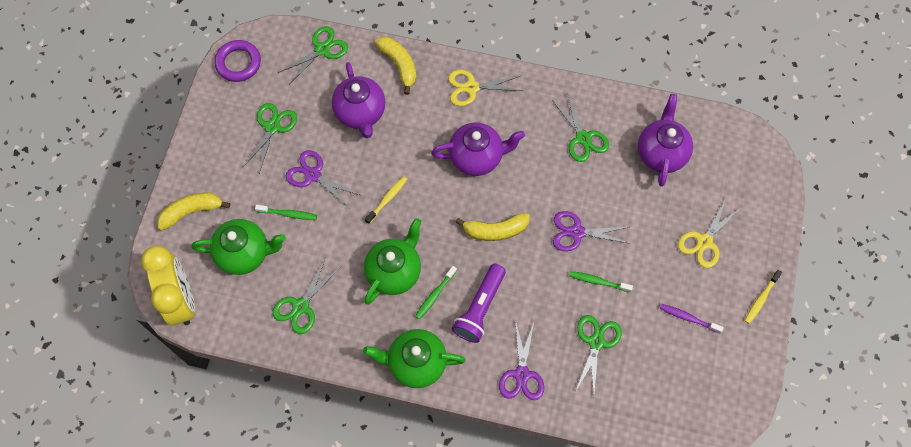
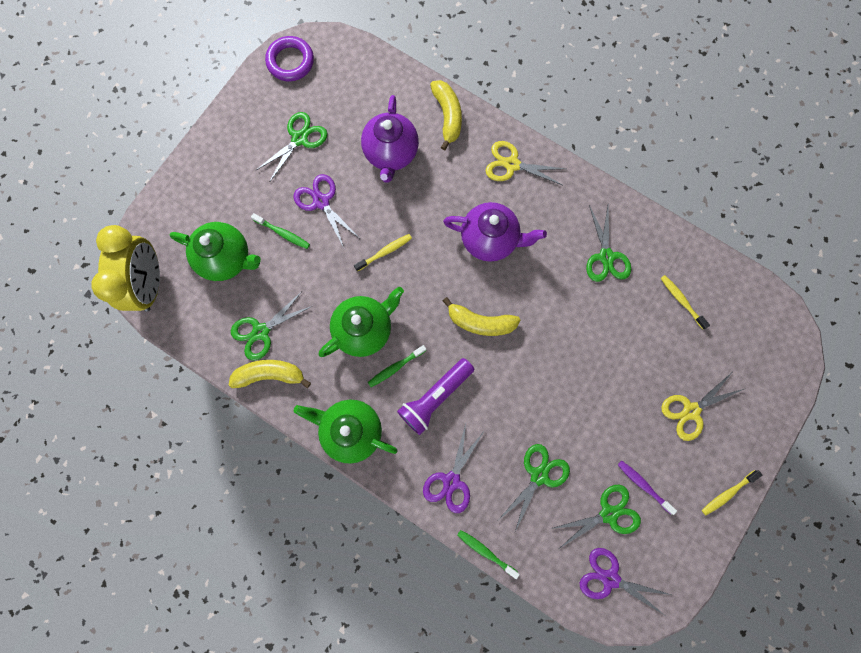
camera: 20 degrees right, 10 degrees up
yellow banana [157,192,230,230] -> yellow banana moved to [229,360,311,388]
green scissors [278,26,348,83] -> green scissors moved to [550,485,641,548]
purple scissors [553,211,631,252] -> purple scissors moved to [580,548,672,615]
green toothbrush [569,271,633,292] -> green toothbrush moved to [457,530,519,579]
purple teapot [638,94,693,187] -> yellow toothbrush [661,275,710,329]

